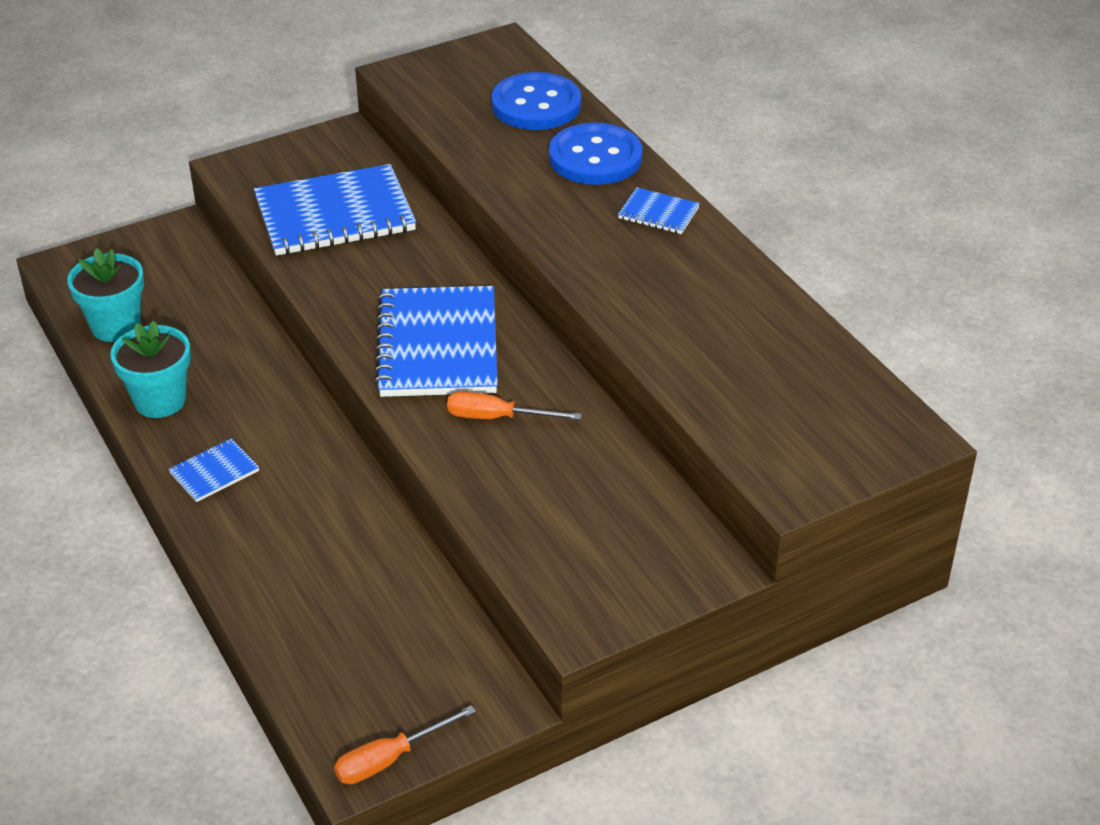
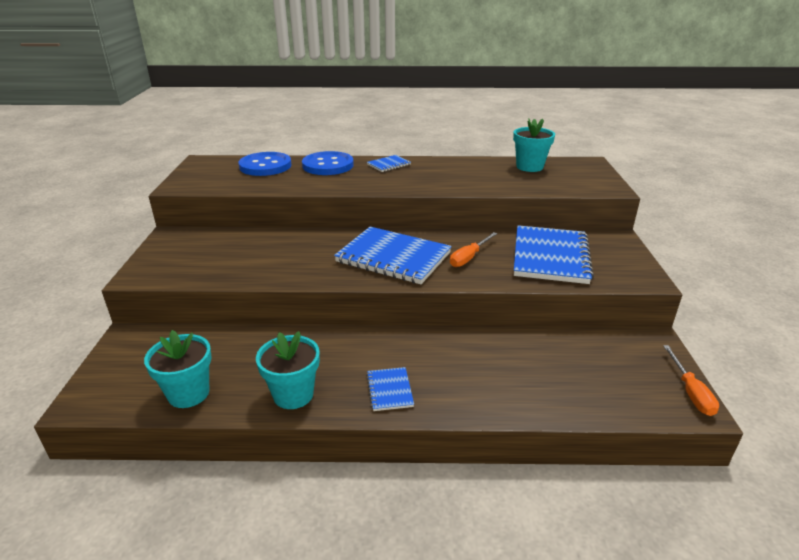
camera: 60 degrees left, 10 degrees down
blue notebook [254,164,416,256] -> blue notebook moved to [514,225,594,284]
none -> turquoise flower pot [513,118,555,172]

